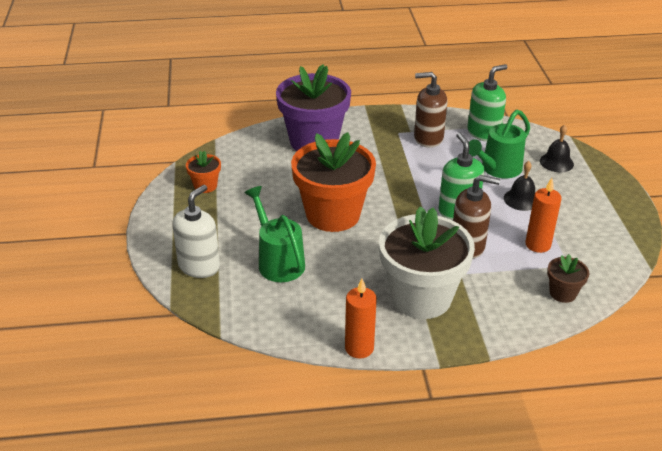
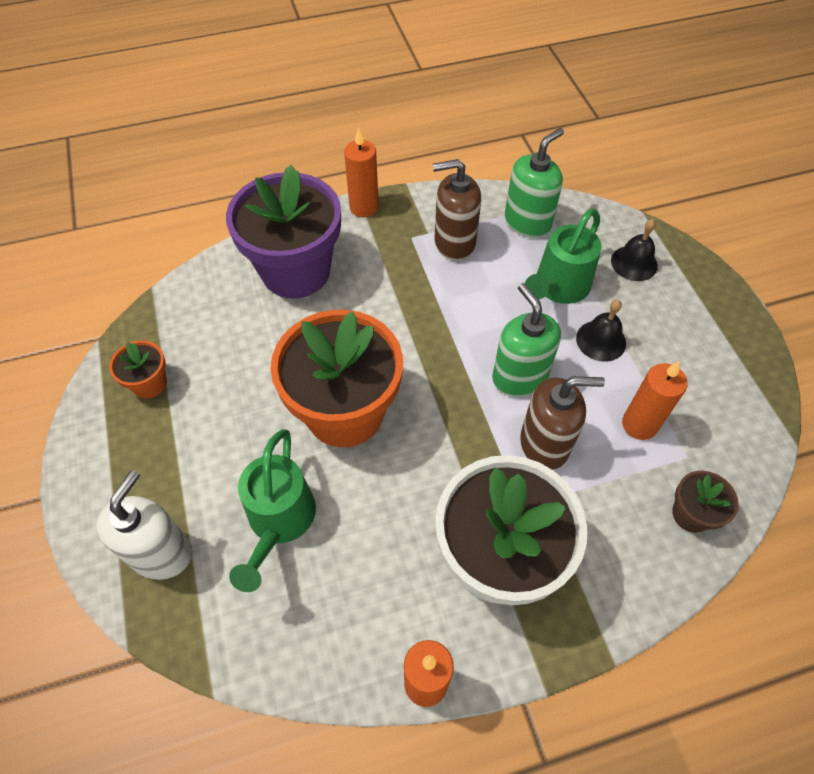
camera: 10 degrees left, 20 degrees up
green watering can [244,186,305,282] -> green watering can turned 135 degrees counterclockwise [229,429,316,592]
none -> orange candle [344,127,379,217]

